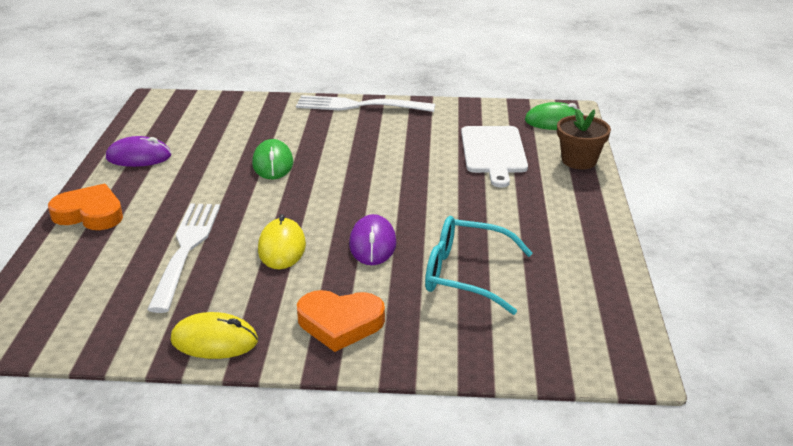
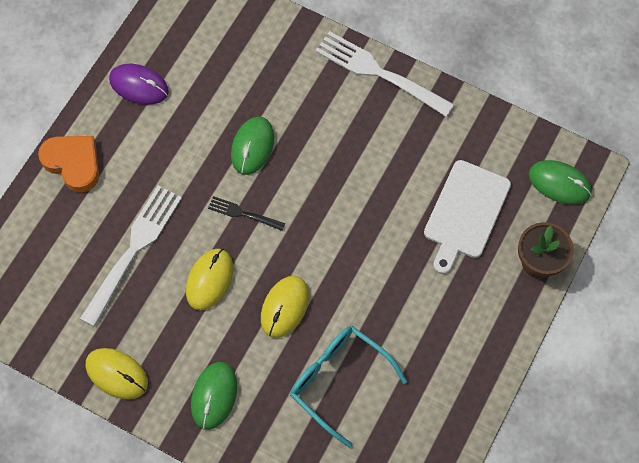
camera: 25 degrees right, 35 degrees up
orange heart [297,290,385,352] -> green mouse [191,362,237,430]
purple mouse [349,214,396,265] -> yellow mouse [261,276,309,338]
none -> black fork [208,196,285,231]

